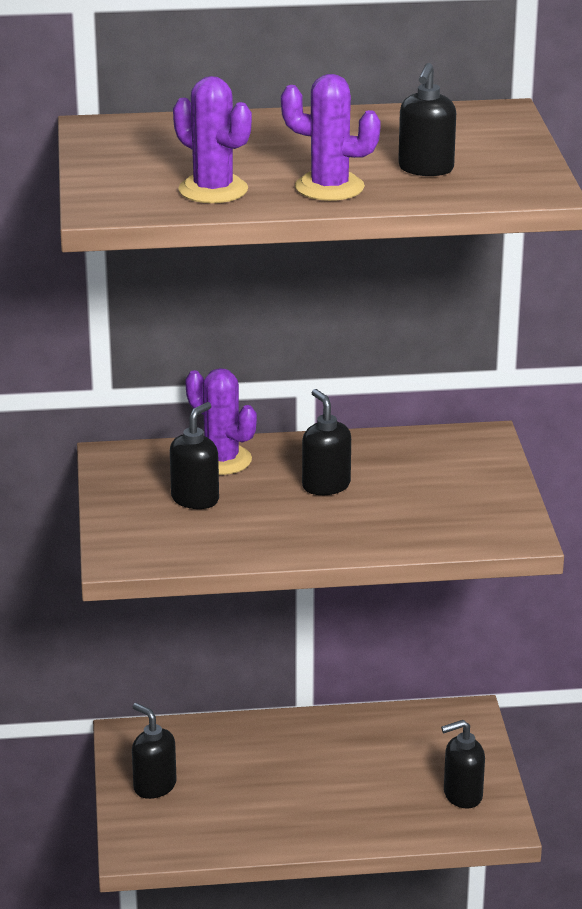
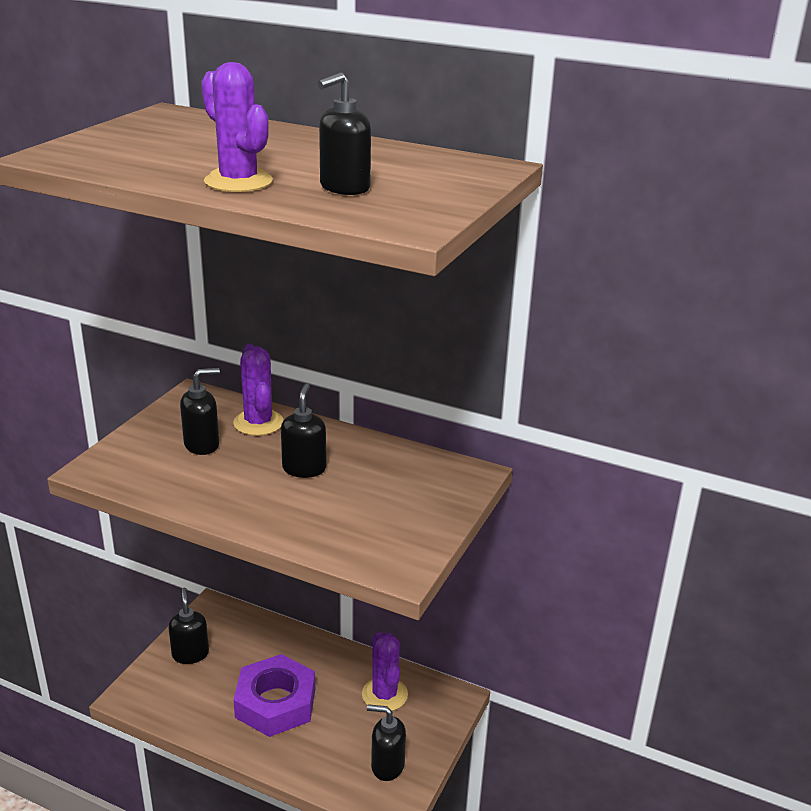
camera: 30 degrees right, 0 degrees up
purple cactus [173,76,252,203] -> purple cactus moved to [362,632,408,711]
none -> purple nut [234,654,315,737]

